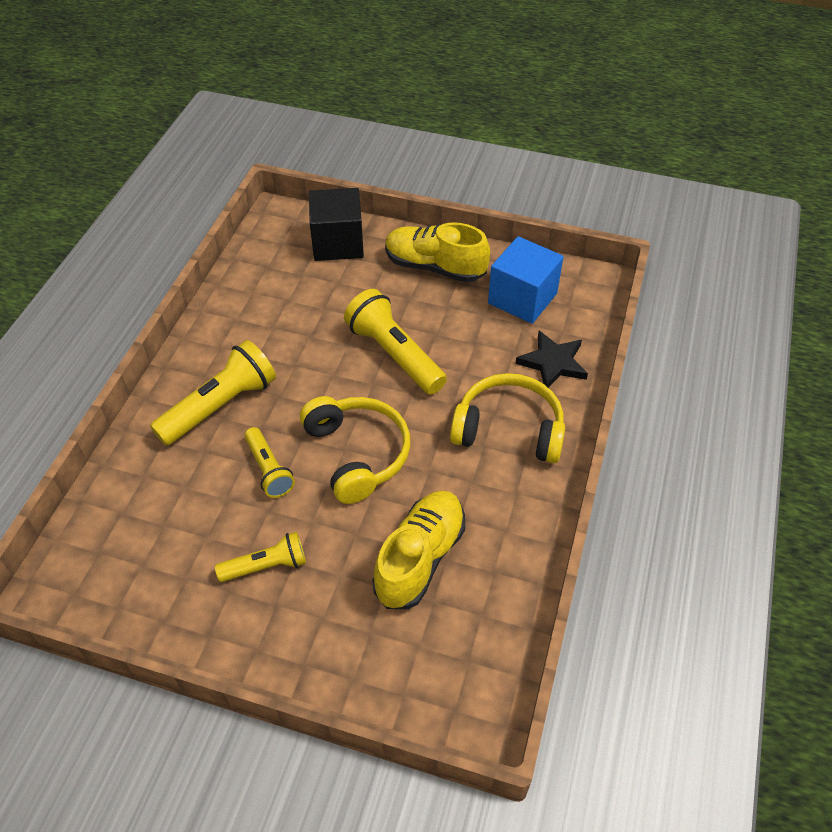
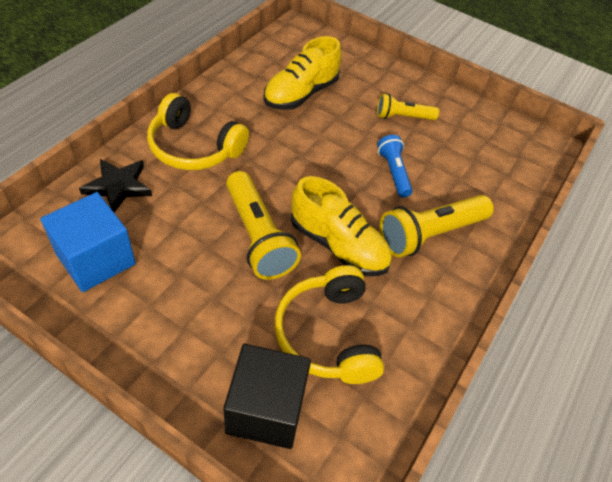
camera: 170 degrees left, 0 degrees up
yellow flashlight [244,427,295,498] -> blue flashlight [377,135,413,198]
yellow headphones [300,396,410,504] -> yellow headphones moved to [275,265,384,384]
yellow shoe [385,222,490,283] -> yellow shoe moved to [291,176,392,276]

